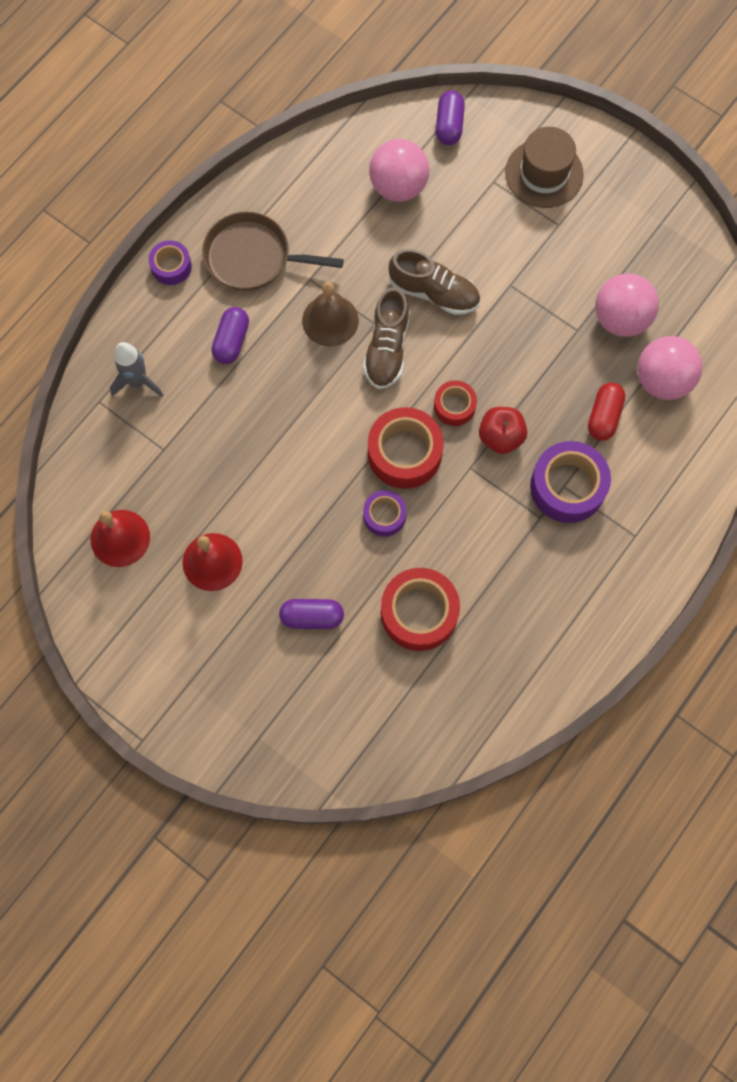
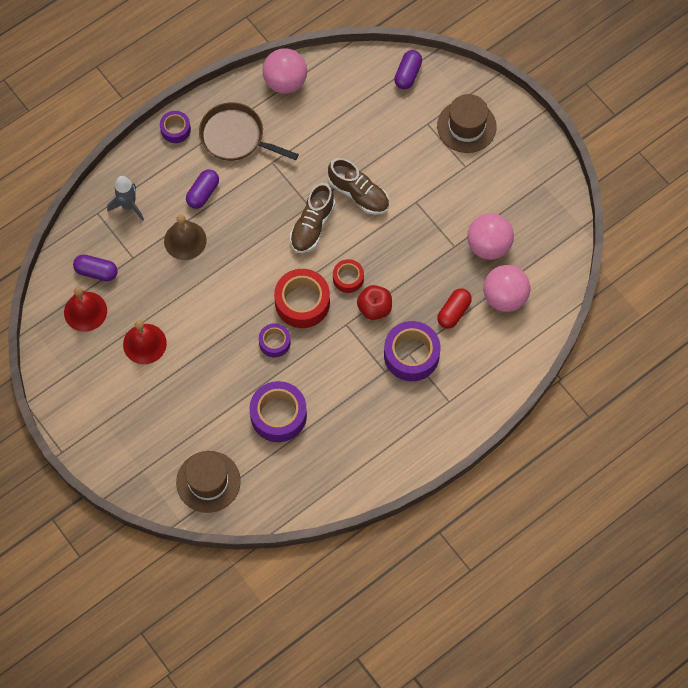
camera: 15 degrees right, 5 degrees down
purple capsule [279,599,344,629] -> purple capsule moved to [73,254,118,281]
brown bell [302,282,359,346] -> brown bell moved to [164,214,207,260]
pink ball [369,139,430,202] -> pink ball moved to [262,48,307,94]
red tape [381,568,460,651] -> purple tape [249,381,307,442]
none -> brown hat [176,451,241,513]

